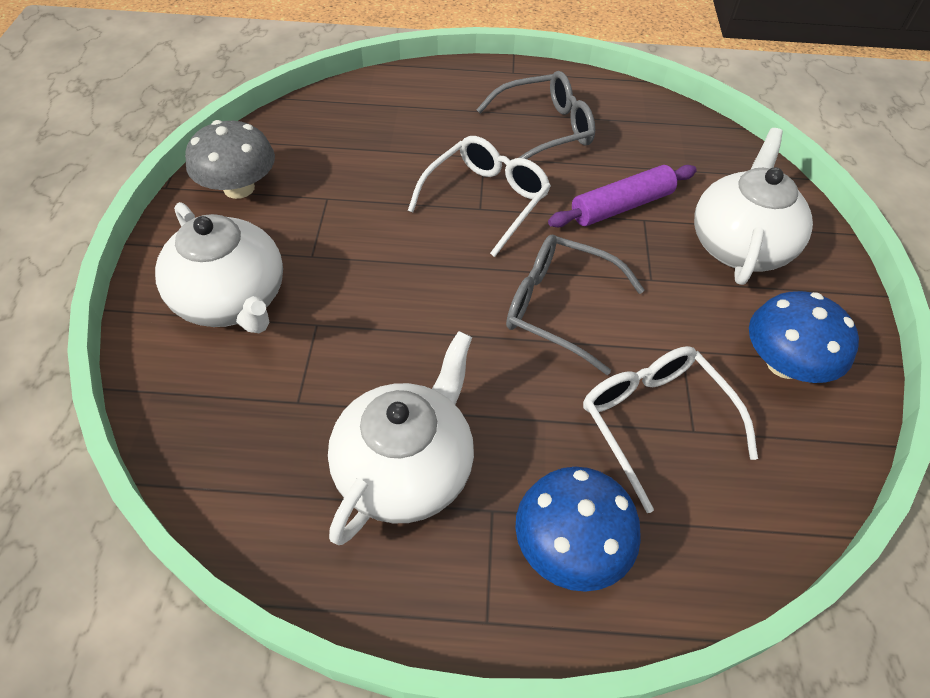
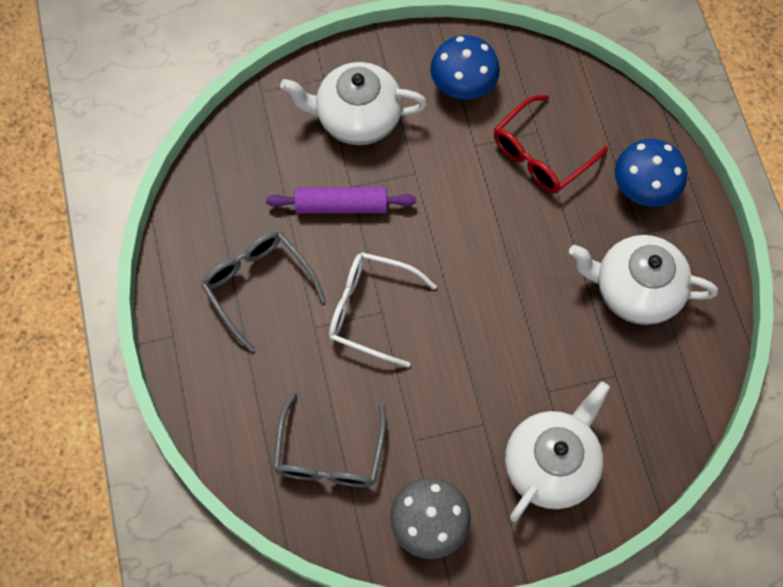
camera: 105 degrees left, 15 degrees up
grey glasses [506,235,644,375] -> grey glasses moved to [273,392,386,487]
purple rolling pin [548,165,697,227] -> purple rolling pin turned 45 degrees counterclockwise [266,187,416,214]
white glasses [583,346,758,513] -> red glasses [494,95,608,193]

